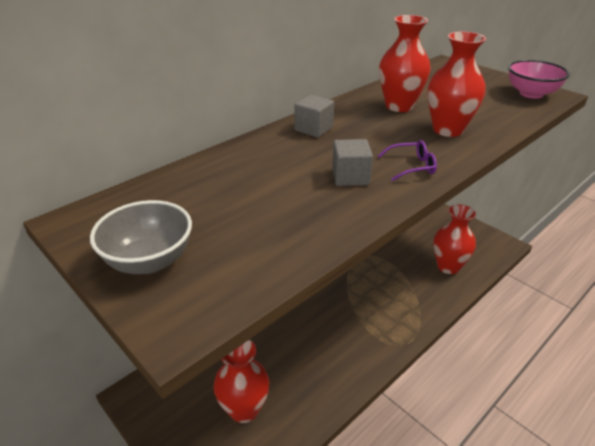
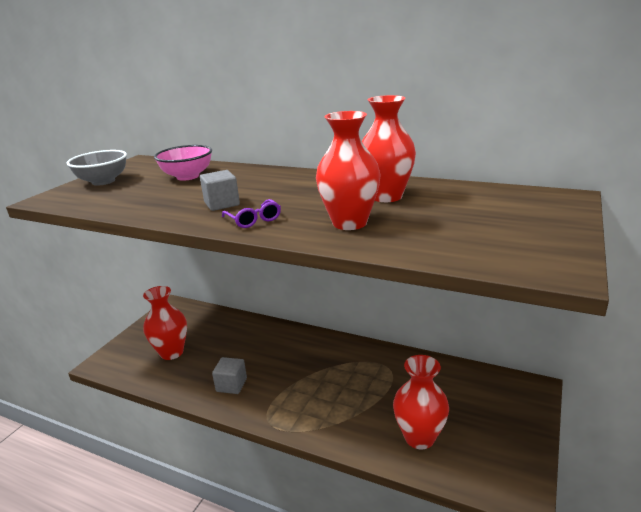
camera: 70 degrees right, 10 degrees down
grey cube [294,95,334,138] -> grey cube moved to [212,357,247,394]
pink bowl [508,60,570,99] -> pink bowl moved to [154,145,212,181]

